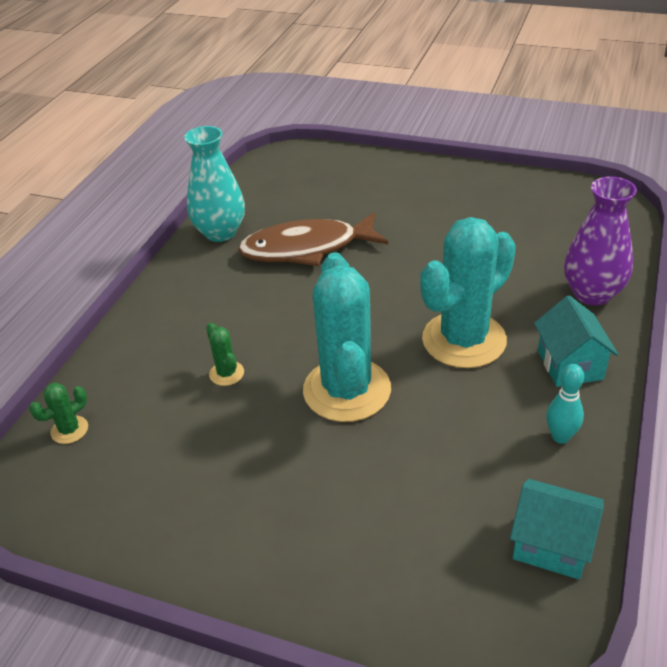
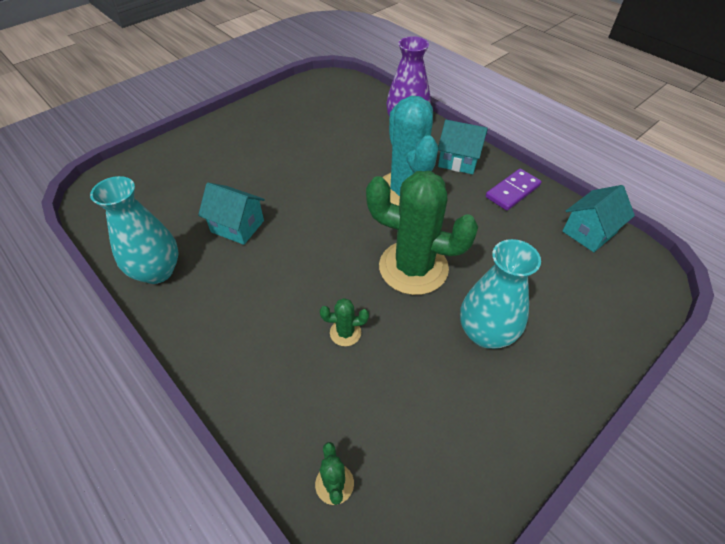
camera: 65 degrees left, 10 degrees up
brown fish [238,212,388,266] -> turquoise house [198,183,265,245]
turquoise cactus [303,252,391,422] -> green cactus [366,171,478,295]
turquoise bowling pin [546,364,584,444] -> purple domino [486,169,541,211]
none -> turquoise vase [460,239,541,349]

